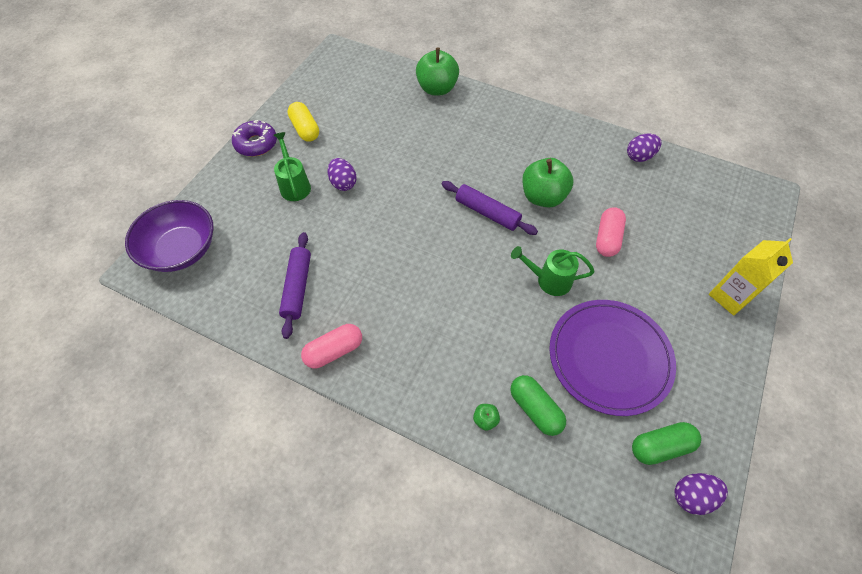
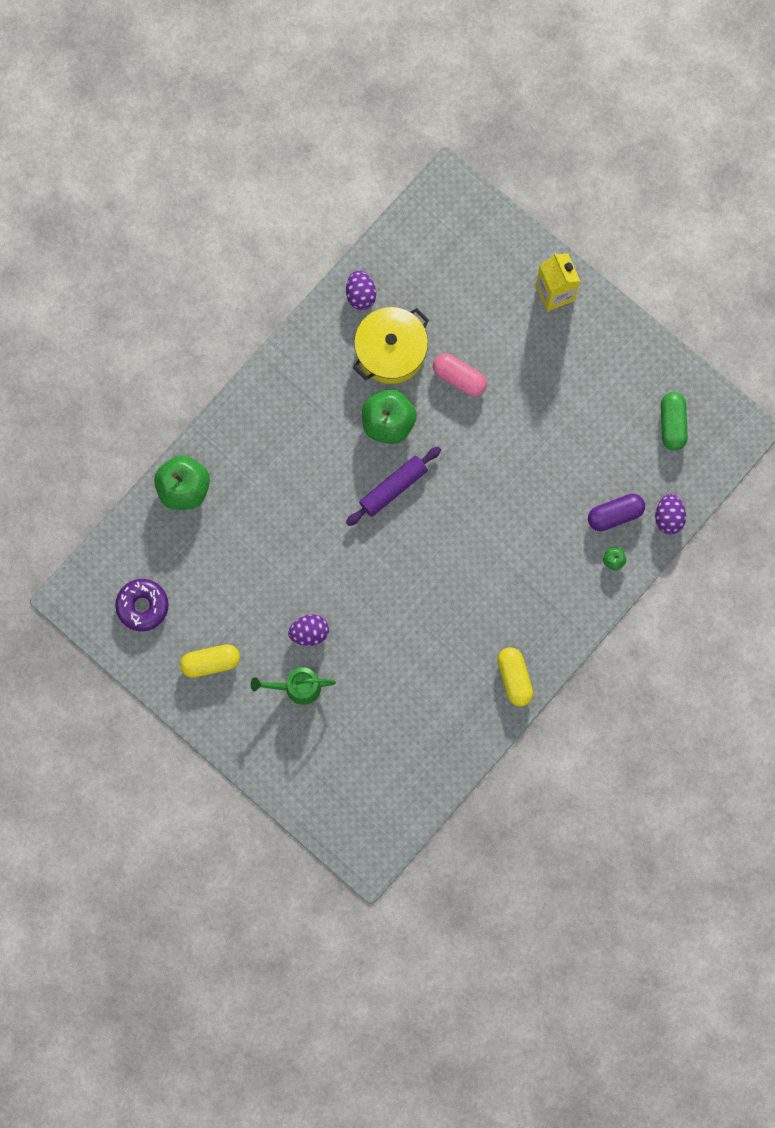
camera: 75 degrees left, 20 degrees up
purple bowl [125,200,214,272] -> none
purple donut [232,120,277,156] -> purple donut moved to [115,579,169,631]
purple rolling pin [279,232,311,339] -> none
pink capsule [301,324,362,368] -> yellow capsule [498,647,533,706]
green capsule [510,375,566,436] -> purple capsule [588,494,645,531]
green watering can [511,246,595,296] -> none
purple plate [549,300,676,416] -> none
purple egg [675,473,728,515] -> purple egg moved to [655,494,686,535]
none -> yellow pot [353,307,429,384]

